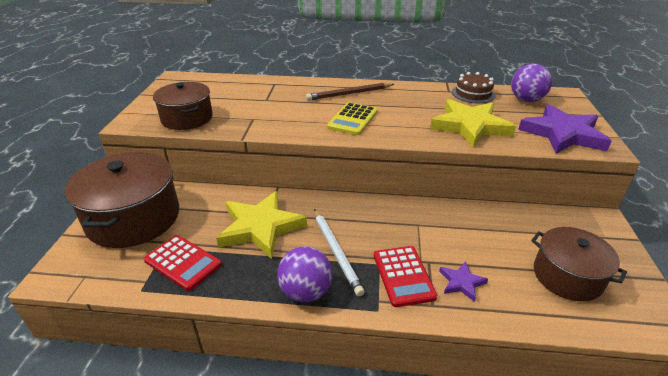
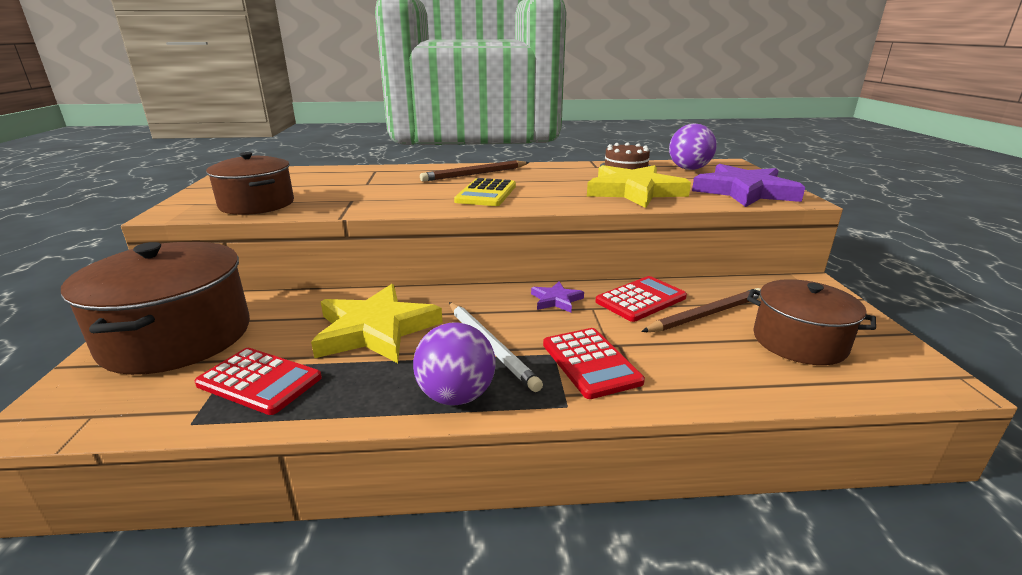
camera: 10 degrees left, 10 degrees down
purple star [439,262,488,302] -> purple star moved to [531,282,584,312]
none -> red calculator [595,276,687,322]
none -> brown pencil [641,288,761,332]

